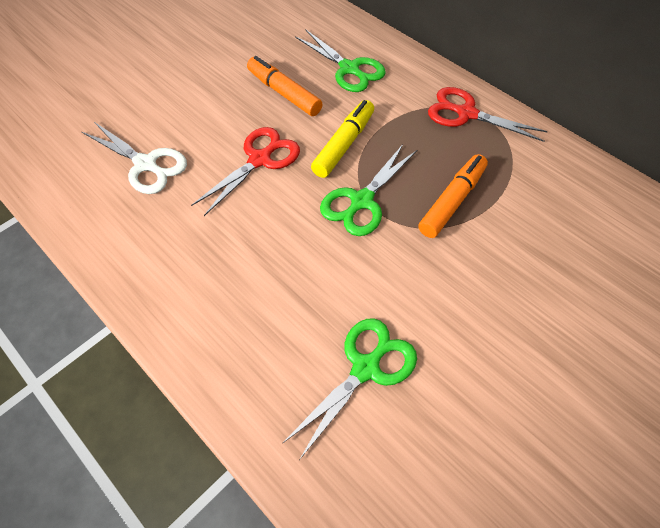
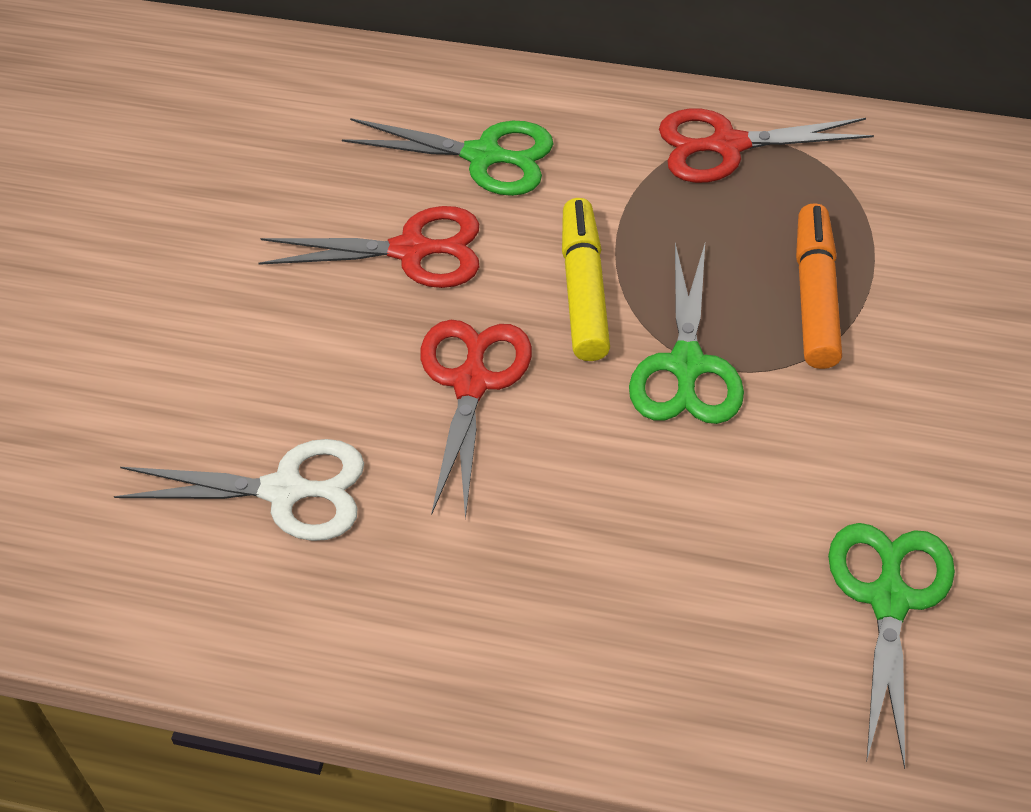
camera: 30 degrees left, 5 degrees down
orange marker [247,56,322,116] -> red scissors [259,206,479,288]

